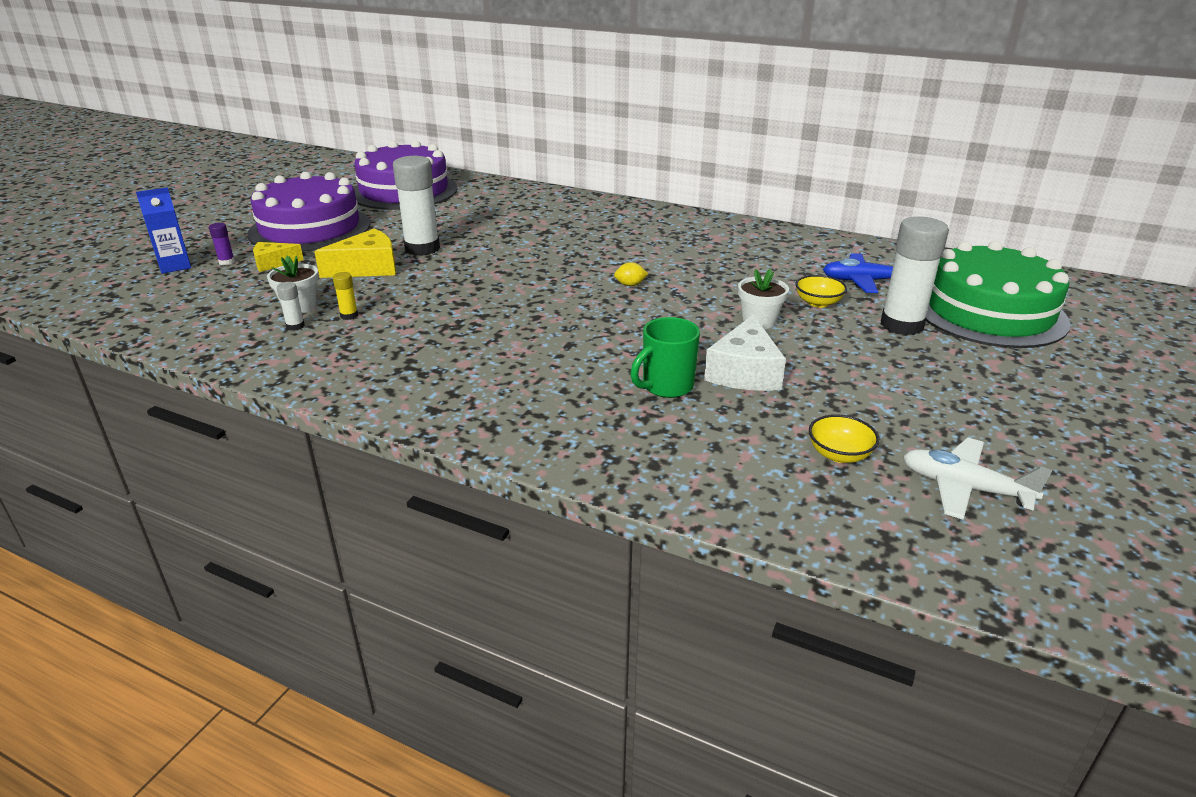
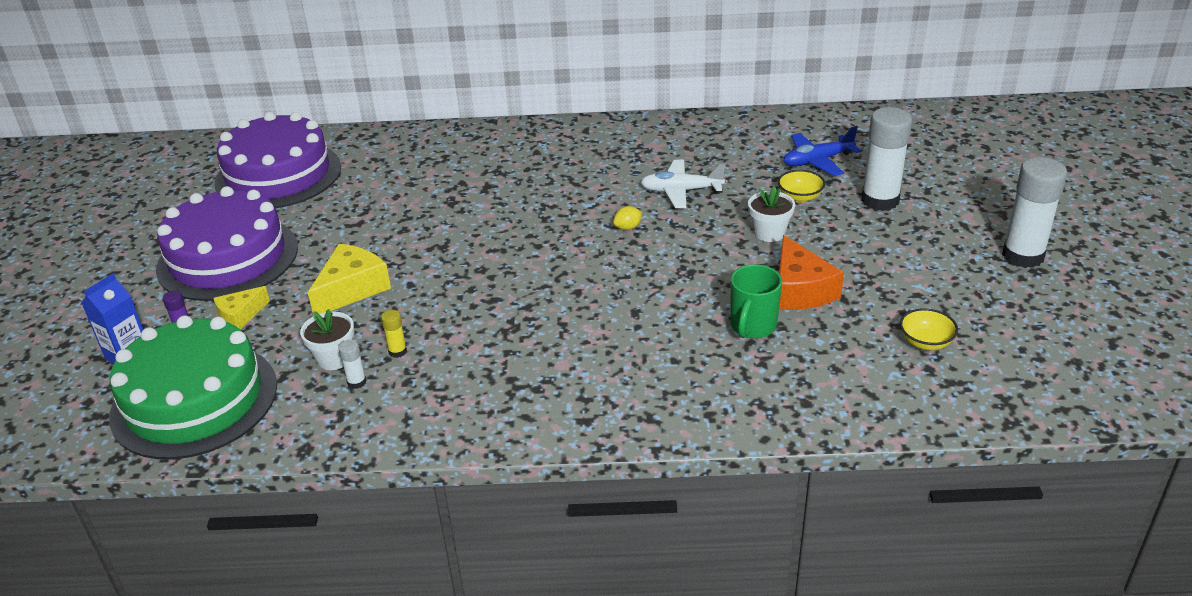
camera: 25 degrees left, 5 degrees up
white glue stick [393,156,440,256] -> white glue stick moved to [1002,157,1067,268]
white cheese [704,315,786,391] -> orange cheese [779,235,844,310]
white plane [903,438,1052,520] -> white plane moved to [641,160,725,208]
green cake [926,241,1071,348] -> green cake moved to [109,315,277,459]

